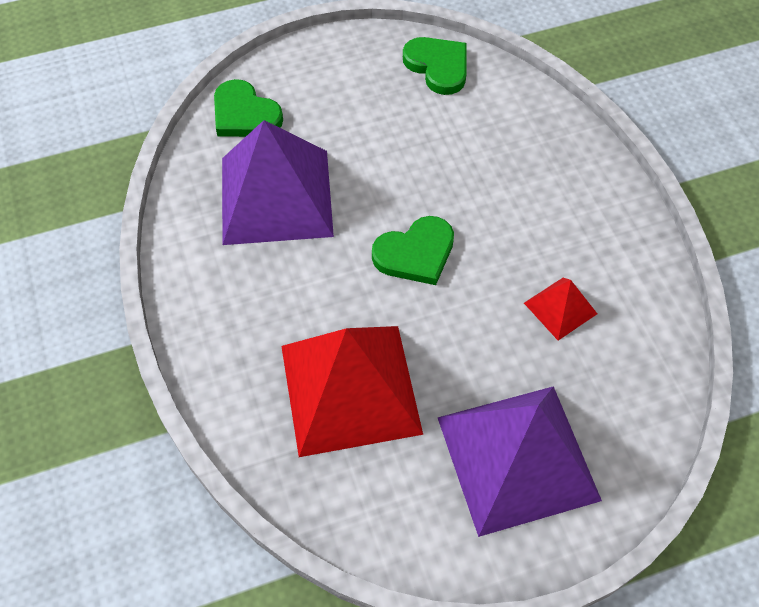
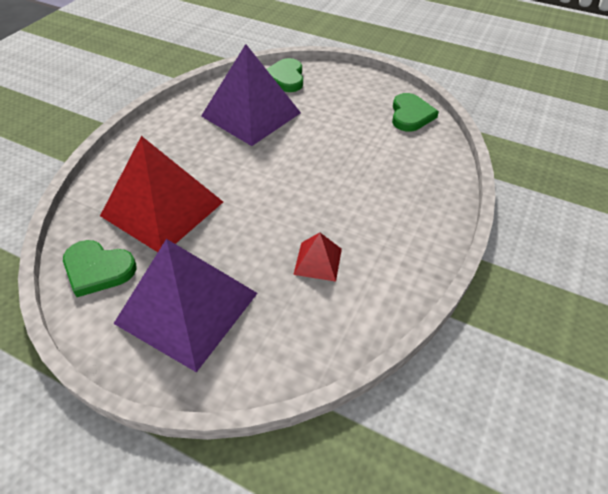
camera: 45 degrees right, 10 degrees down
green heart [372,216,454,285] -> green heart moved to [63,240,137,297]

